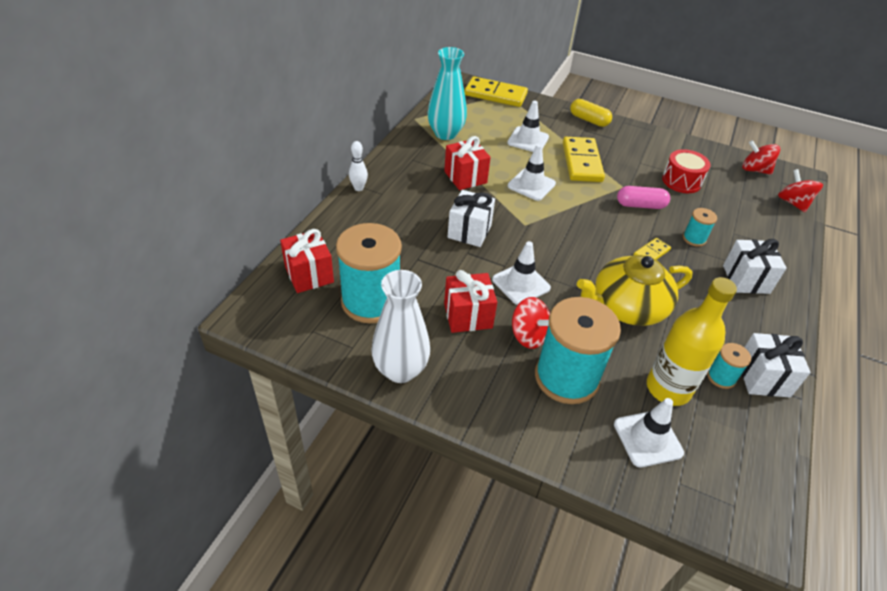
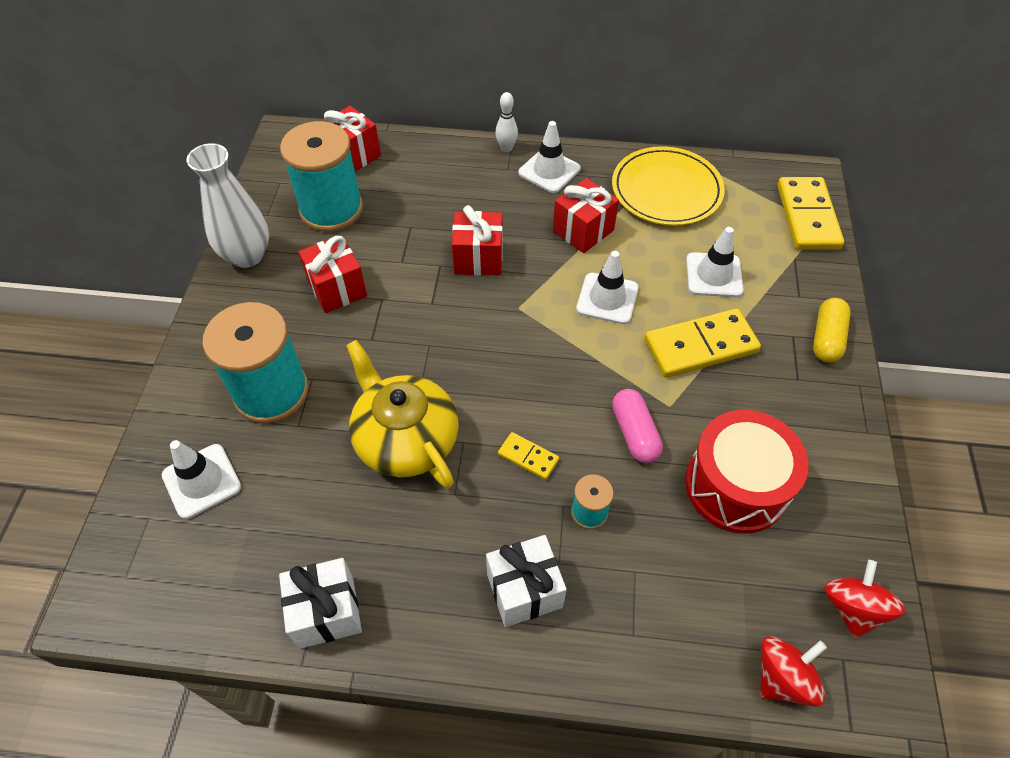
camera: 75 degrees right, 10 degrees up
turquoise vase [428,47,467,140] -> yellow plate [612,146,725,226]
white gift [447,190,495,247] -> red gift [452,205,503,275]
white traffic cone [492,241,551,305] -> white traffic cone moved to [518,121,581,193]
red spinning top [512,297,550,349] -> none
yellow bottle [647,277,737,406] -> none
red drum [662,149,710,193] -> red drum [685,410,809,534], size x1.51
turquoise spool [707,343,751,389] -> none

